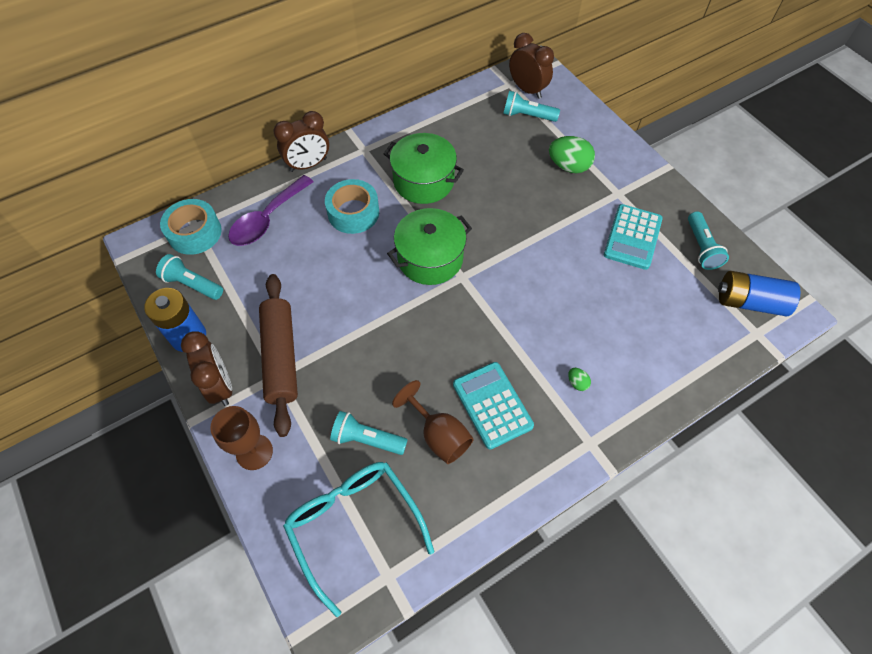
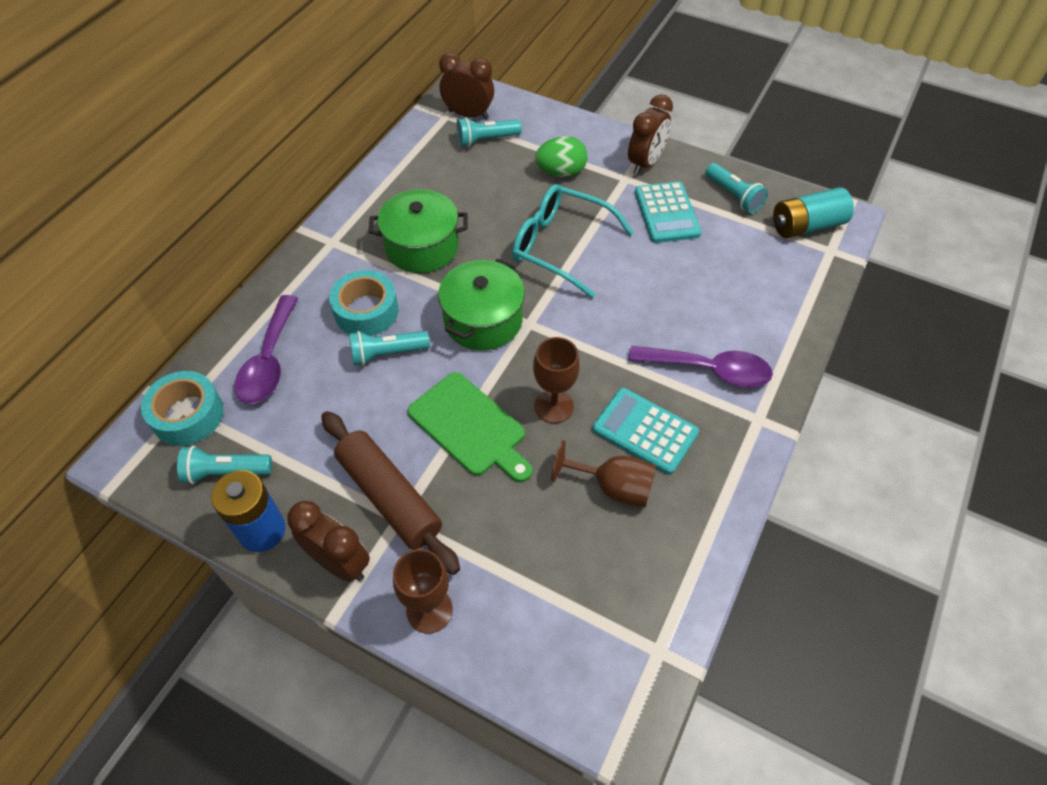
camera: 30 degrees left, 5 degrees down
brown clock [273,111,329,172] -> brown clock moved to [628,94,673,175]
turquoise glasses [283,462,434,617] -> turquoise glasses moved to [512,184,634,298]
turquoise flashlight [330,411,408,455] -> turquoise flashlight moved to [349,331,430,366]
green egg [568,368,591,391] -> purple spoon [629,346,773,388]
blue battery [718,271,800,316] -> turquoise battery [773,187,854,238]
none -> green cutting board [408,372,532,483]
none -> brown goblet [533,337,580,423]

